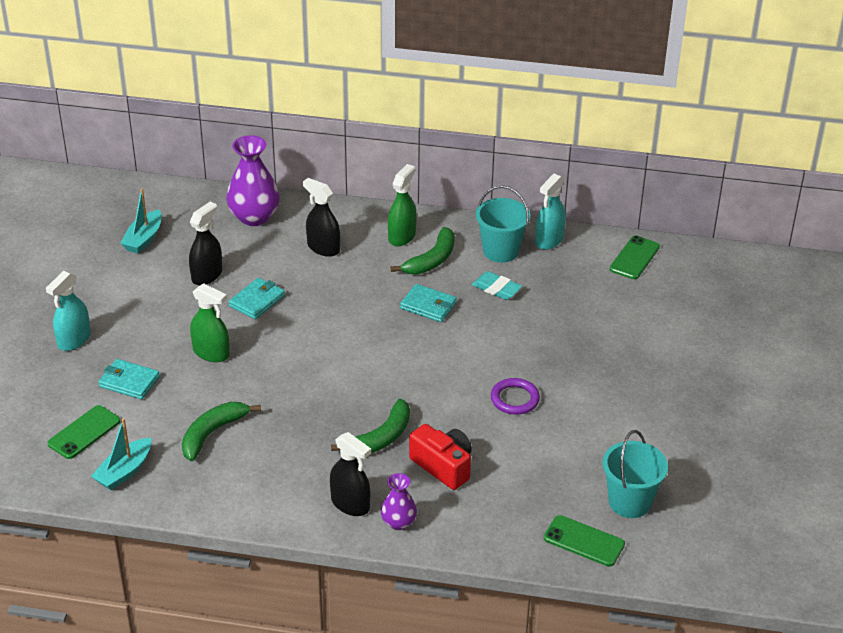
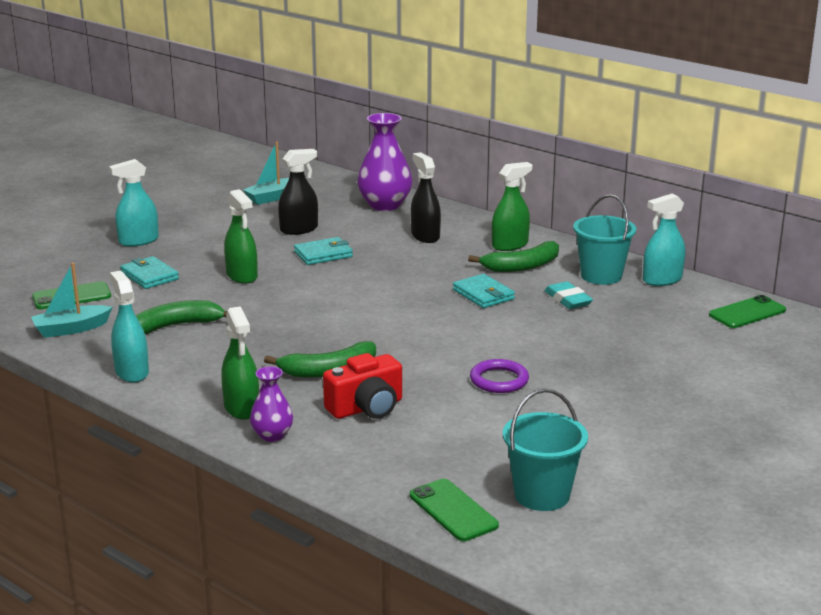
camera: 30 degrees right, 15 degrees down
black spray bottle [330,432,371,516] -> green spray bottle [221,306,259,420]
red camera [409,424,472,490] -> red camera turned 75 degrees clockwise [323,353,402,419]
none -> turquoise spray bottle [110,271,149,383]

